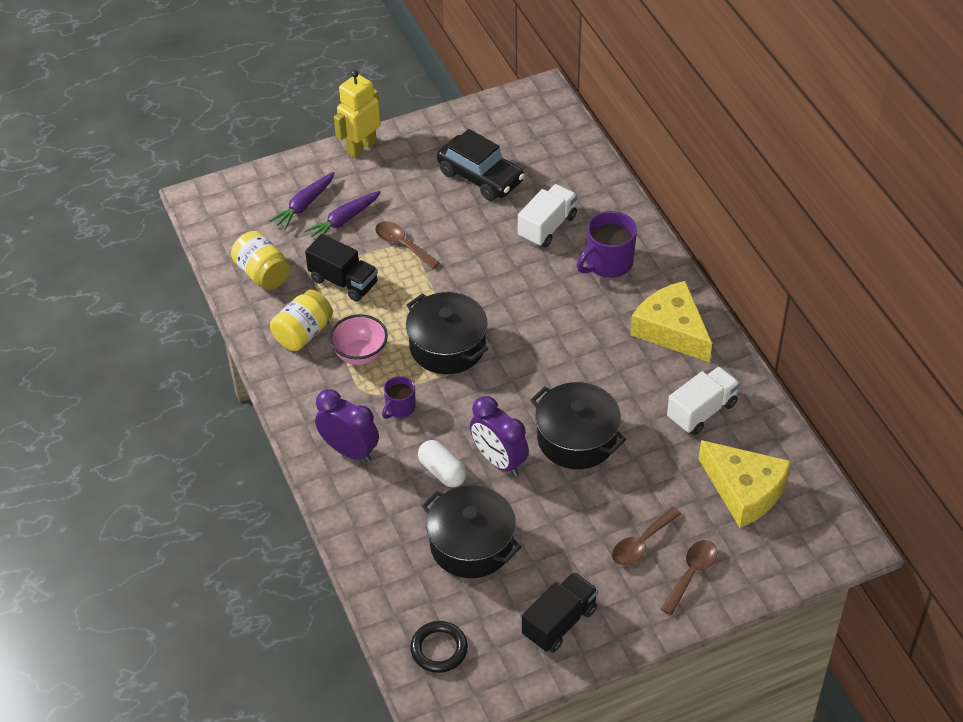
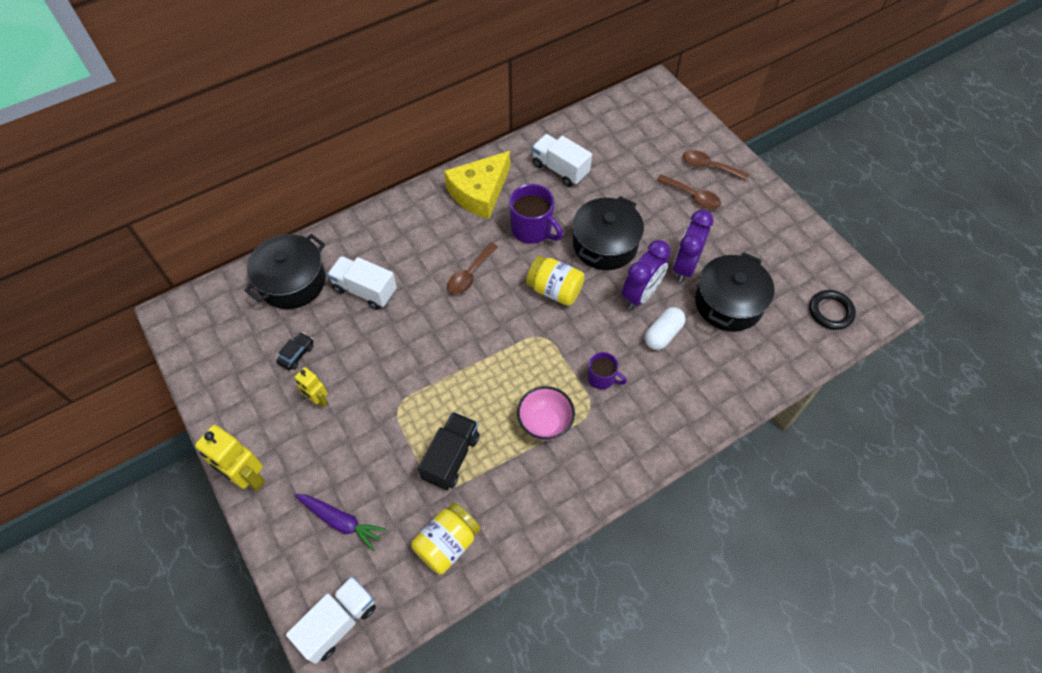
camera: 100 degrees left, 10 degrees up
yellow jar [270,289,333,351] -> yellow jar moved to [526,256,585,306]
purple carrot [304,191,381,237] -> none
purple clock [315,389,379,462] -> purple clock moved to [673,210,714,282]
brown spoon [375,221,439,269] -> brown spoon moved to [447,242,498,294]
black pot [406,292,488,374] -> black pot moved to [244,234,326,309]
black car [437,129,525,201] -> black car [276,332,314,370], size x0.45
black truck [522,572,598,653] -> none
purple mug [577,211,637,278] -> purple mug moved to [509,184,563,244]
yellow cheese [699,440,791,528] -> none
none -> white truck [286,576,376,664]
none -> yellow robot [294,367,328,408]

